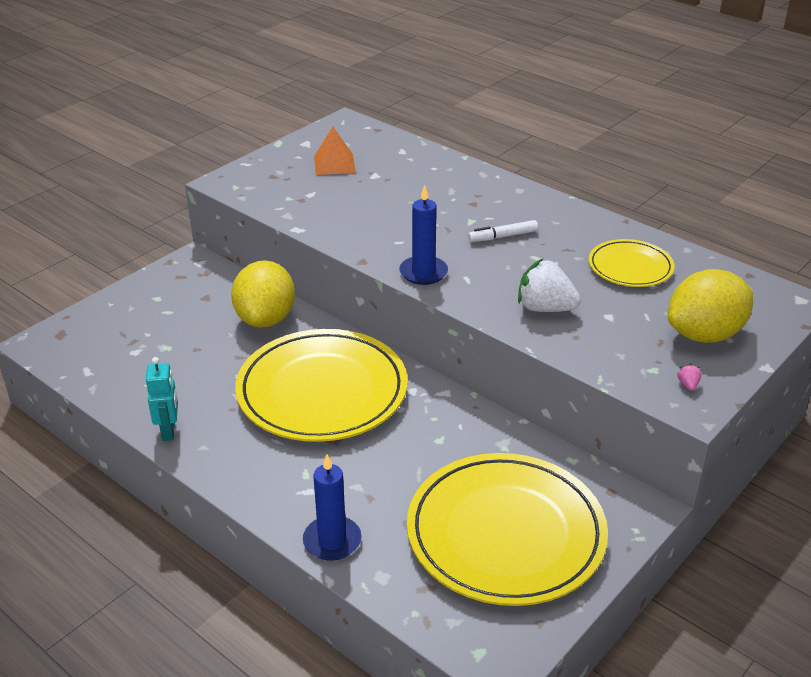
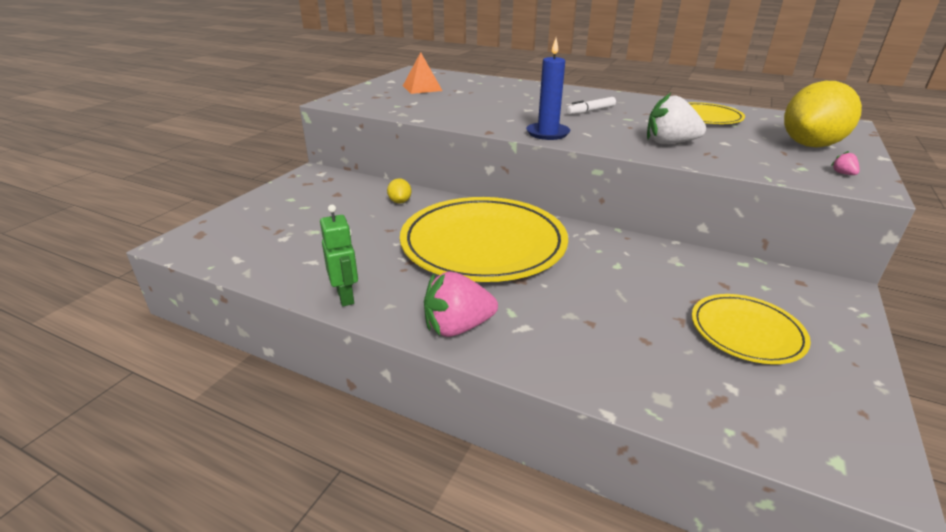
camera: 15 degrees left, 5 degrees down
turquoise robot [146,357,178,441] -> green robot [320,205,358,306]
yellow lemon [231,260,295,328] -> yellow lemon [387,178,412,203], size x0.42
blue candle [303,454,362,561] -> none
yellow plate [407,453,608,606] -> yellow plate [692,294,811,364], size x0.51
none -> pink strawberry [424,271,498,337]

